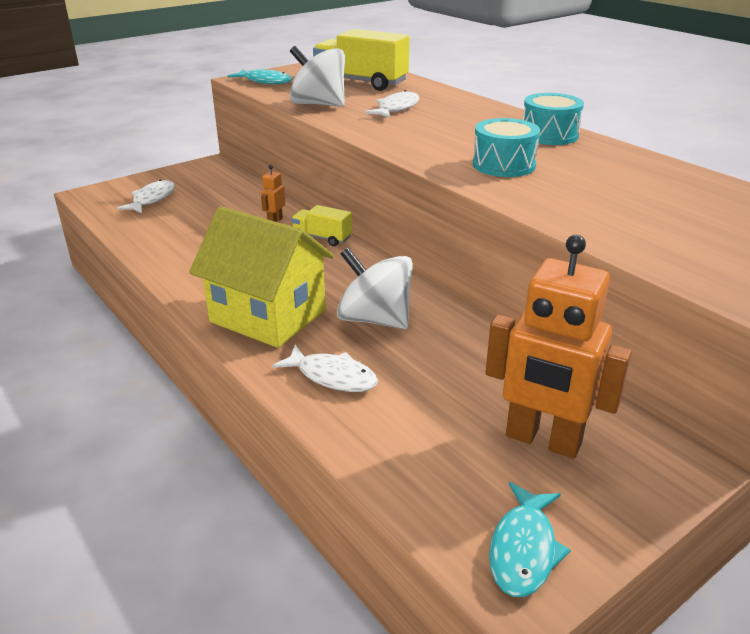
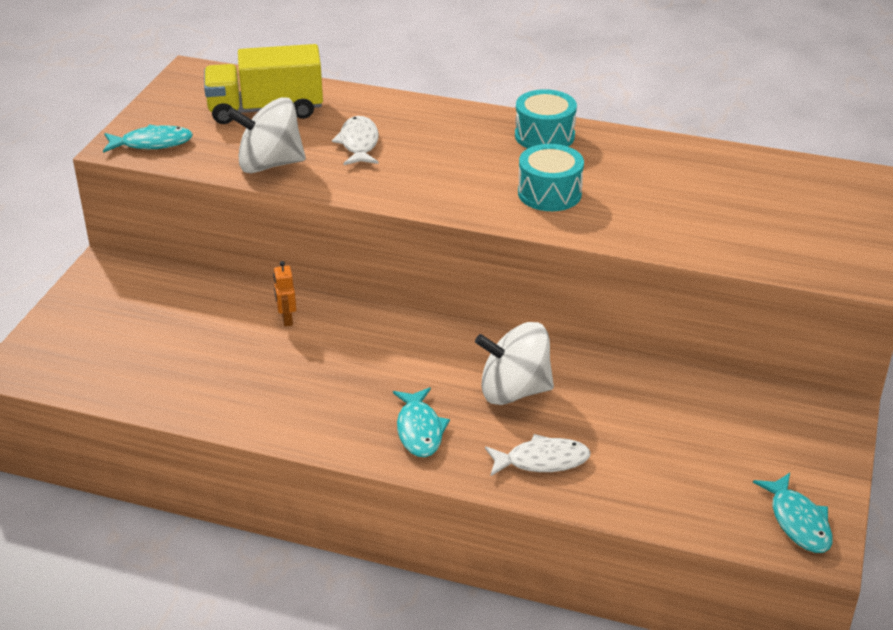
camera: 35 degrees left, 5 degrees up
white fish [117,180,175,213] -> none
yellow house [189,206,334,348] -> turquoise fish [393,387,450,457]
yellow truck [291,205,352,246] -> none
orange robot [486,235,632,458] -> none

